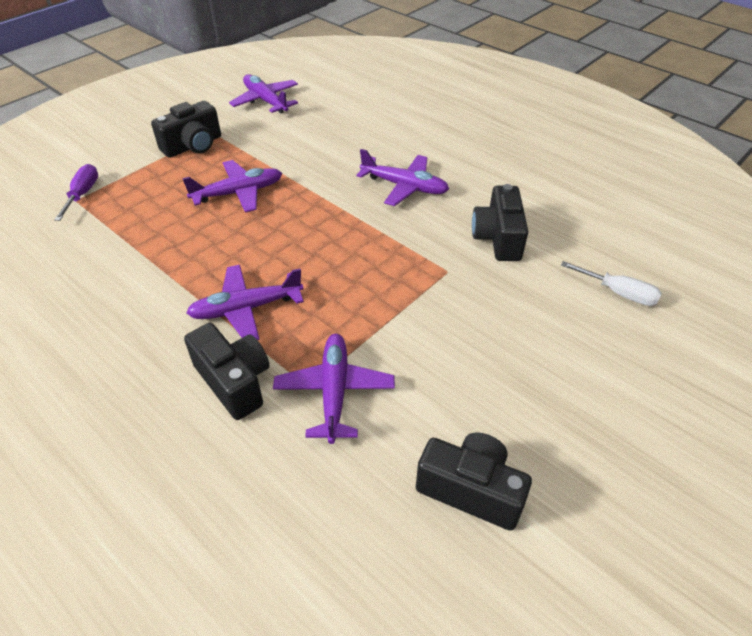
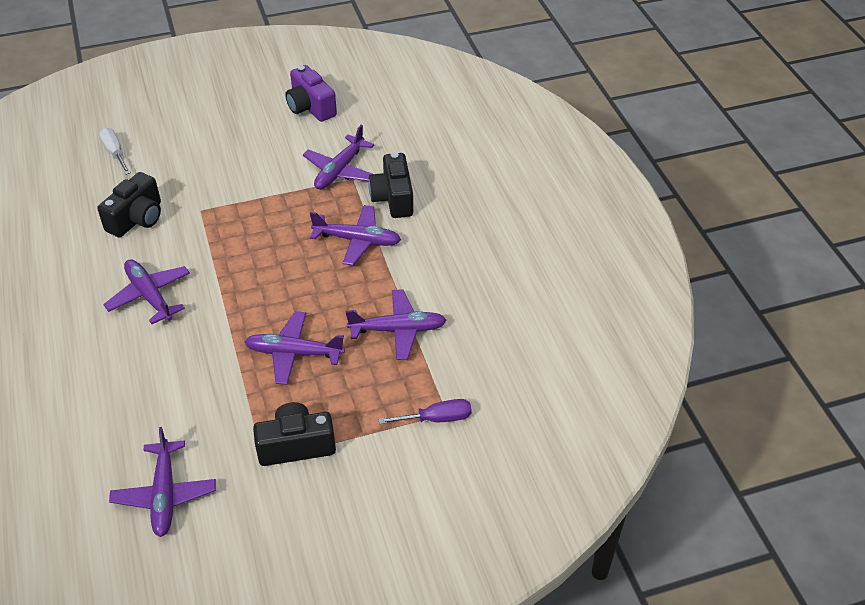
camera: 150 degrees left, 0 degrees up
purple screwdriver [54,164,98,221] -> purple screwdriver turned 135 degrees counterclockwise [378,399,472,424]
black camera [416,432,532,531] -> purple camera [285,65,337,122]
none -> purple plane [346,289,447,360]

